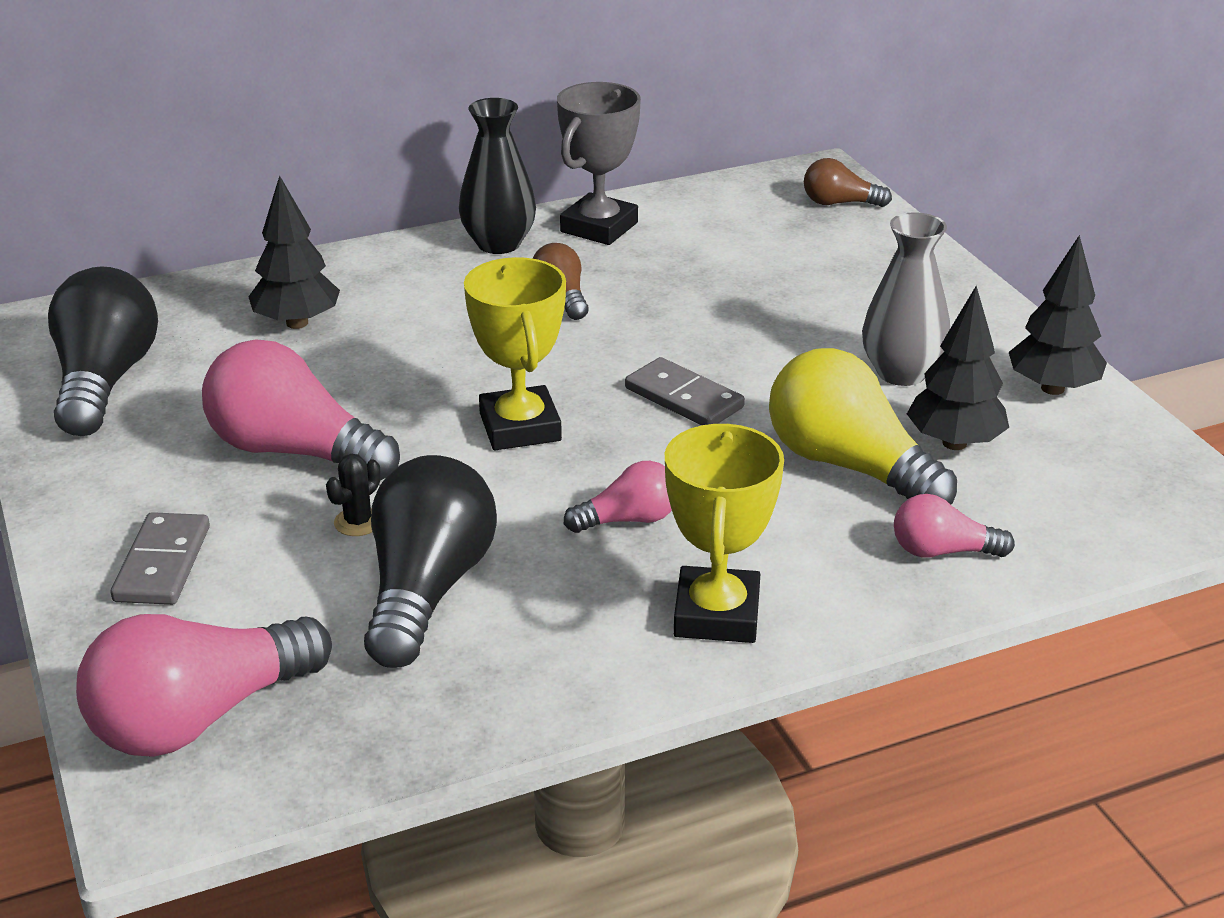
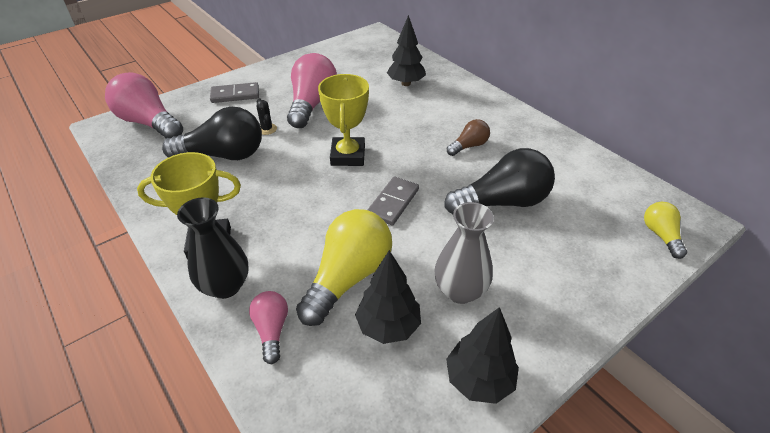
camera: 75 degrees right, 10 degrees up
black light bulb [48,266,158,436] -> black light bulb moved to [445,148,555,214]
black cactus [326,454,381,536] -> black cactus turned 45 degrees clockwise [257,98,277,135]
black vase [459,98,536,254] -> black vase moved to [177,197,248,299]
yellow trophy [464,257,566,450] -> yellow trophy turned 60 degrees counterclockwise [318,74,369,166]
grey trophy [557,82,641,245] -> none
pink light bulb [564,461,672,533] -> none
brown light bulb [804,158,892,207] -> yellow light bulb [644,202,687,259]

